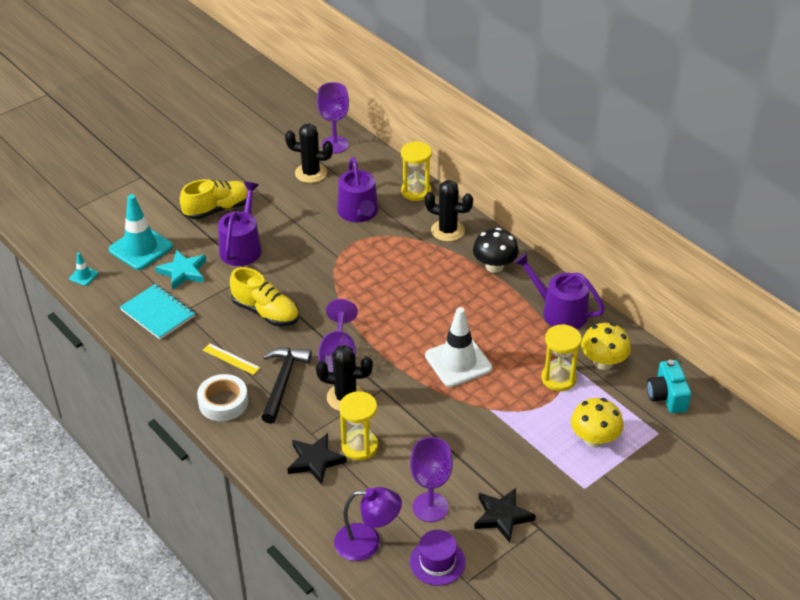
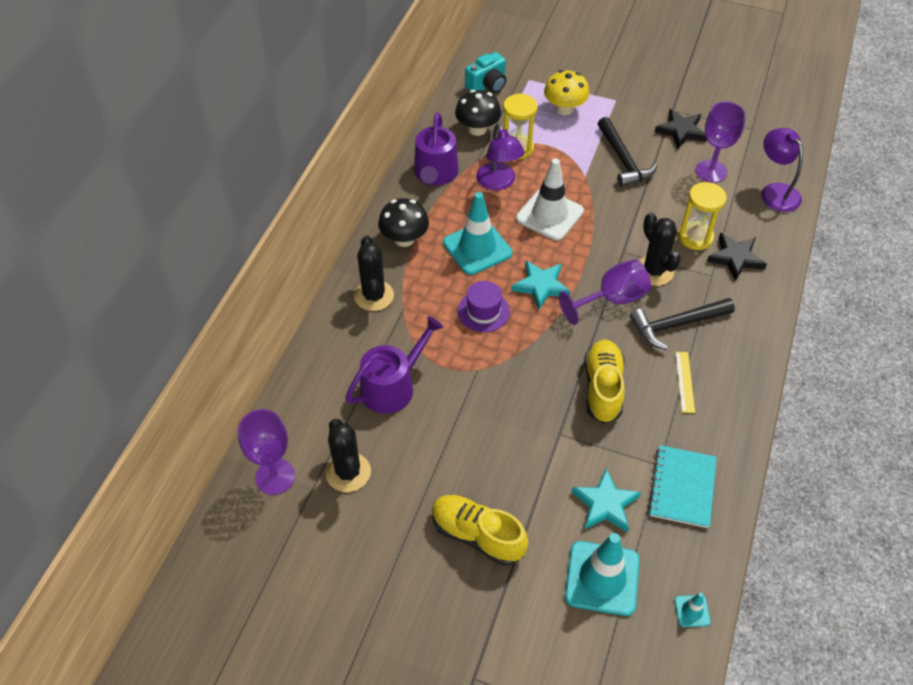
camera: 120 degrees left, 10 degrees up
white tape [197,374,248,421] -> none
purple watering can [218,182,262,266] -> none
yellow hourglass [401,141,432,201] -> none
purple hat [410,530,466,586] -> purple hat moved to [458,281,510,332]
yellow mushroom [581,323,631,370] -> black mushroom [455,90,501,136]
none -> turquoise traffic cone [443,192,512,275]
none -> purple lamp [476,124,525,190]
none -> turquoise star [511,260,571,310]
none -> black hammer [598,117,657,187]

